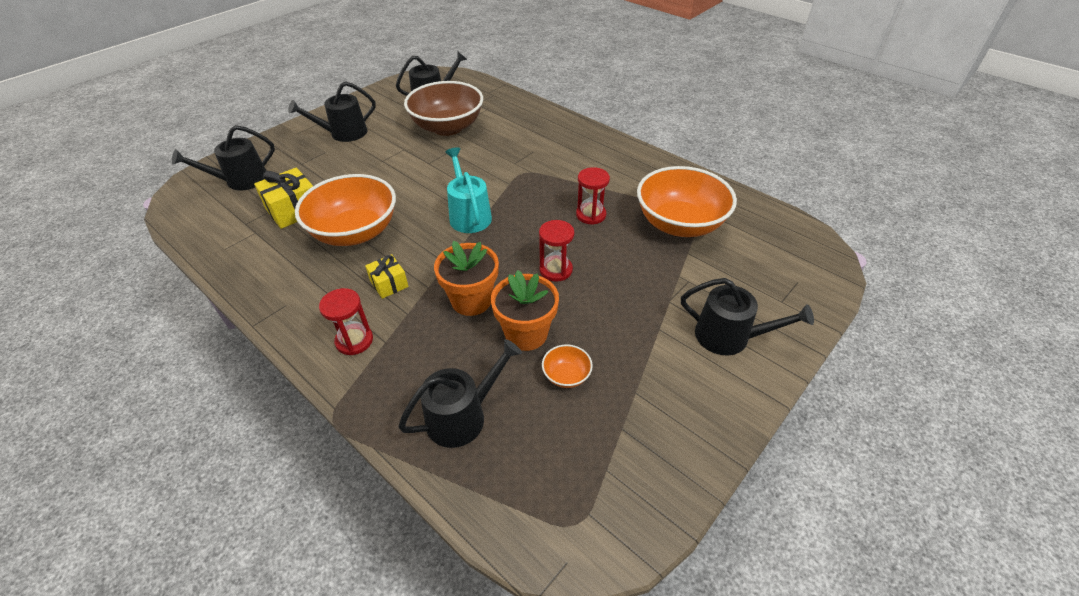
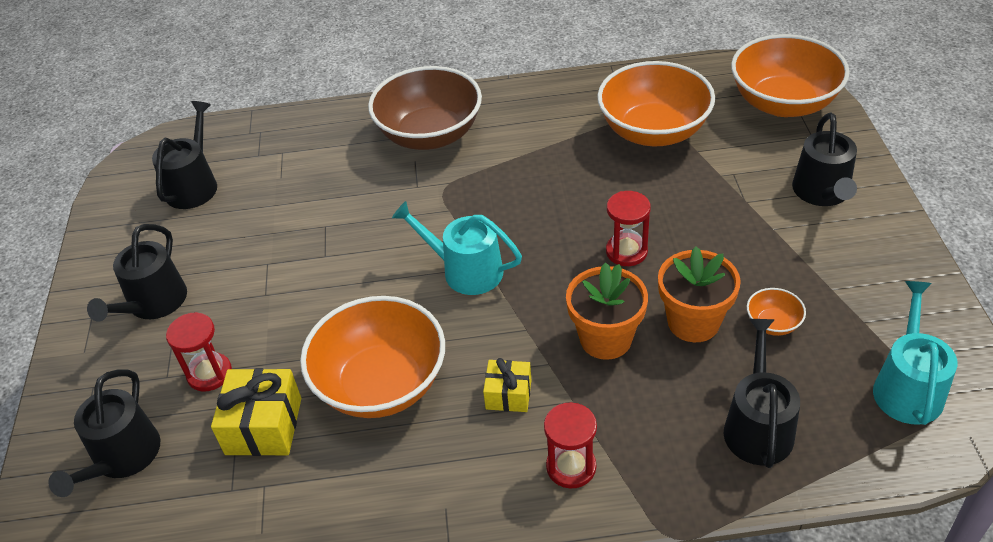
camera: 45 degrees left, 0 degrees up
brown bowl [404,81,483,136] -> brown bowl moved to [368,66,482,150]
red hourglass [576,167,610,225] -> red hourglass moved to [166,312,232,392]
black watering can [681,278,814,355] -> black watering can turned 120 degrees clockwise [792,113,857,206]
none -> orange bowl [731,34,850,117]
none -> turquoise watering can [873,281,958,425]

